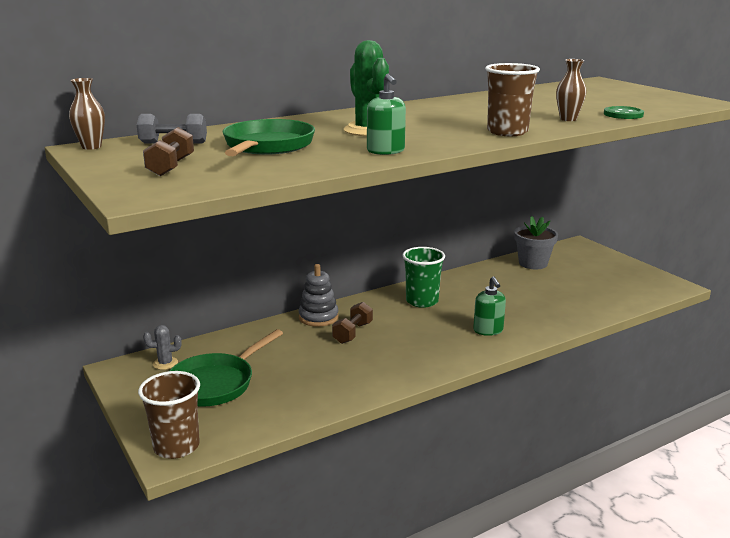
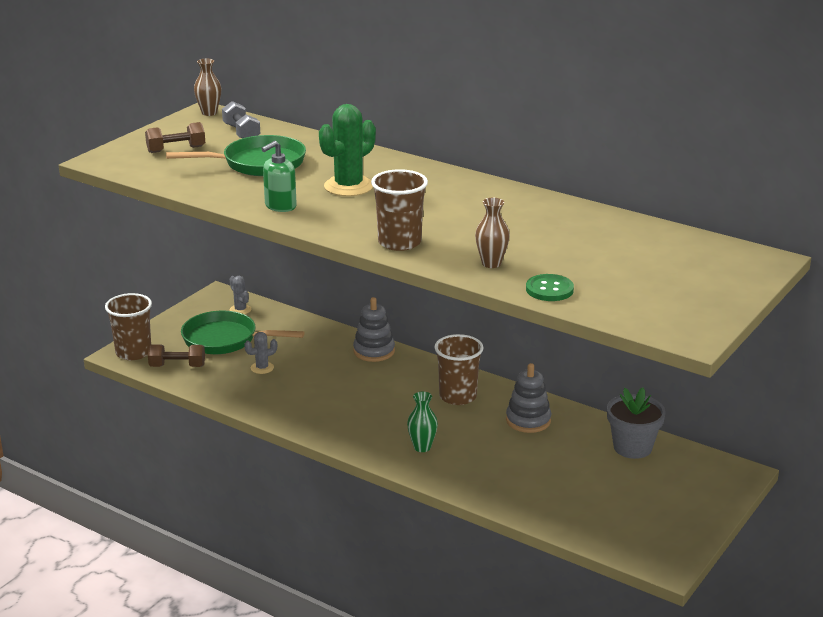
camera: 65 degrees right, 5 degrees up
brown dumbbell [332,302,373,344] -> brown dumbbell moved to [148,345,205,367]
green cup [402,247,445,308] -> brown cup [435,334,483,405]
green soap dispenser [473,276,506,336] -> green vase [407,391,438,452]
none -> grey cactus [244,332,277,374]
none -> grey stacking toy [506,363,551,433]

